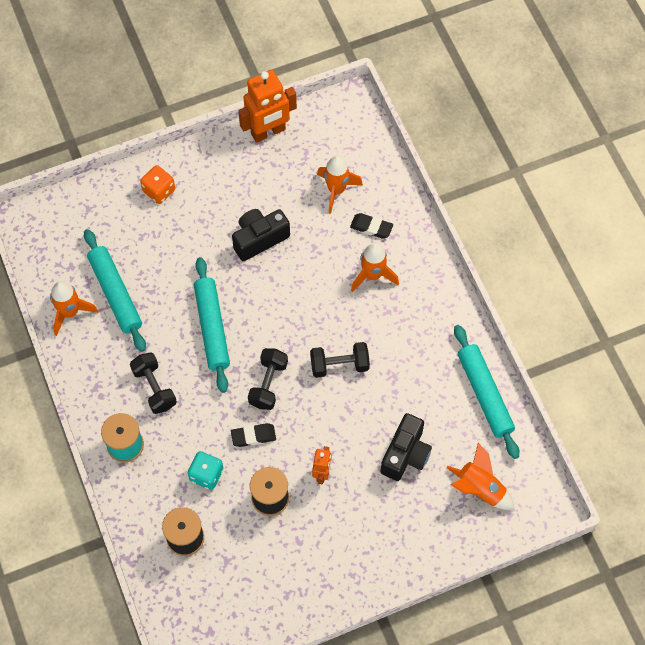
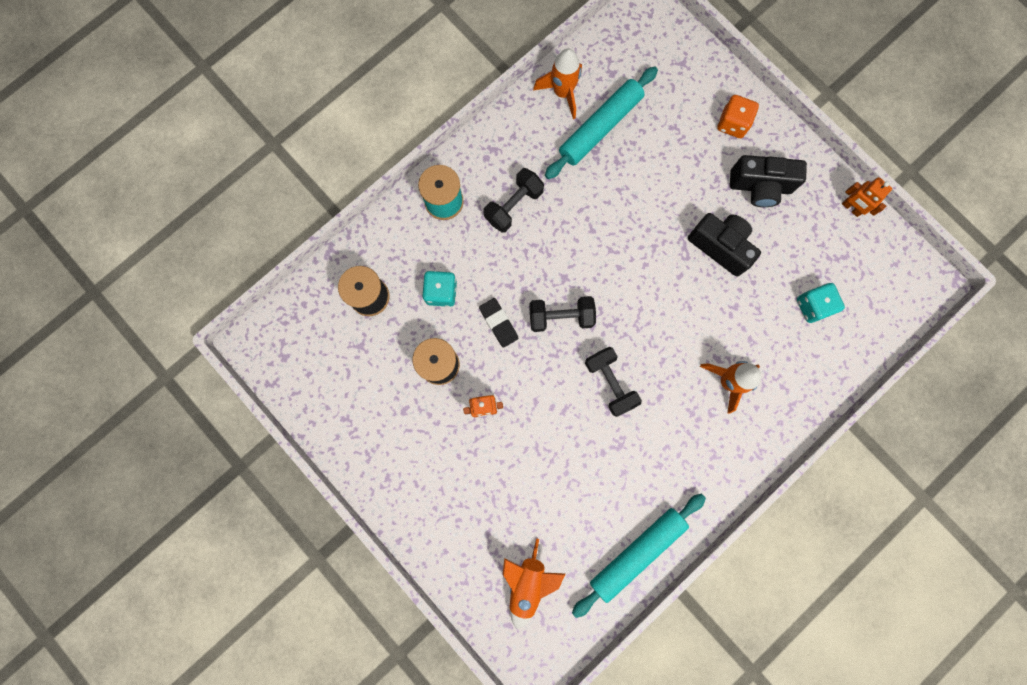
camera: 70 degrees right, 15 degrees up
turquoise rolling pin [194,257,230,393] -> none
orange robot [238,70,297,143] -> orange robot [842,177,892,217], size x0.53
orange rocket [317,156,363,214] -> turquoise dice [797,283,845,323]
black eraser [350,213,393,239] -> none
black camera [381,413,432,481] -> black camera moved to [730,155,807,207]

